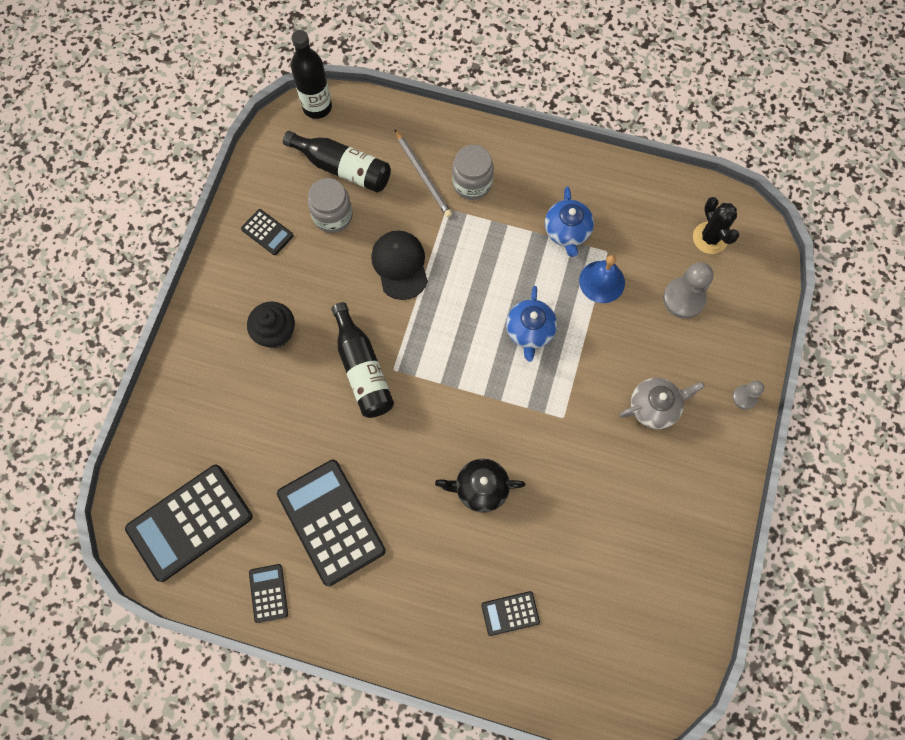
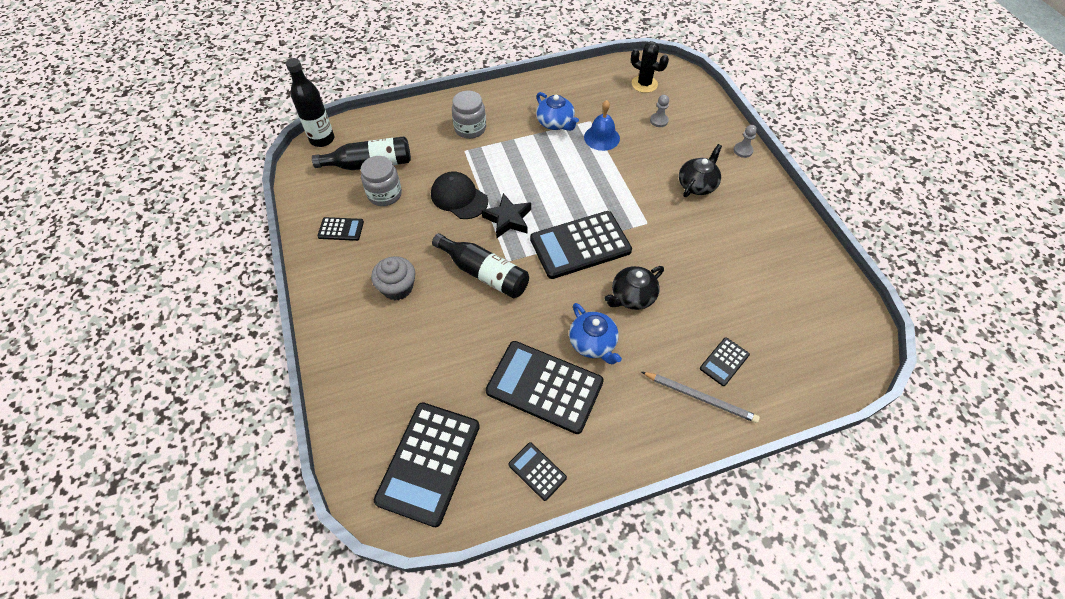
camera: 35 degrees left, 15 degrees down
black cupcake [247,301,295,348] -> grey cupcake [371,256,415,300]
grey pencil [395,130,452,217] -> grey pencil moved to [642,372,760,423]
blue teapot [506,286,557,362] -> blue teapot moved to [569,303,622,364]
grey teapot [619,378,705,429] -> black teapot [679,144,722,197]
grey pawn [663,262,713,319] -> grey pawn [650,95,669,127], size x0.57
none -> black star [481,193,531,238]
none -> black calculator [530,211,632,279]

